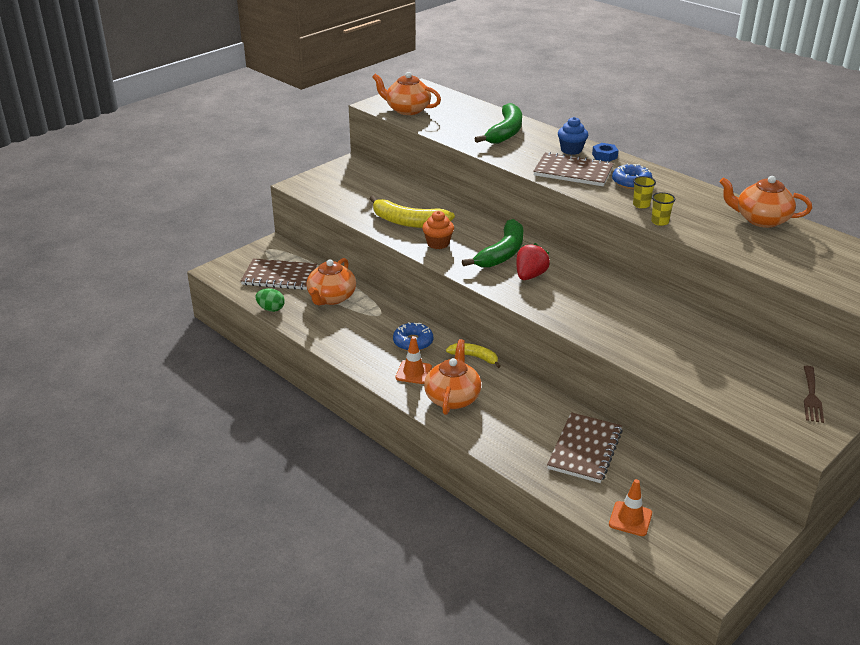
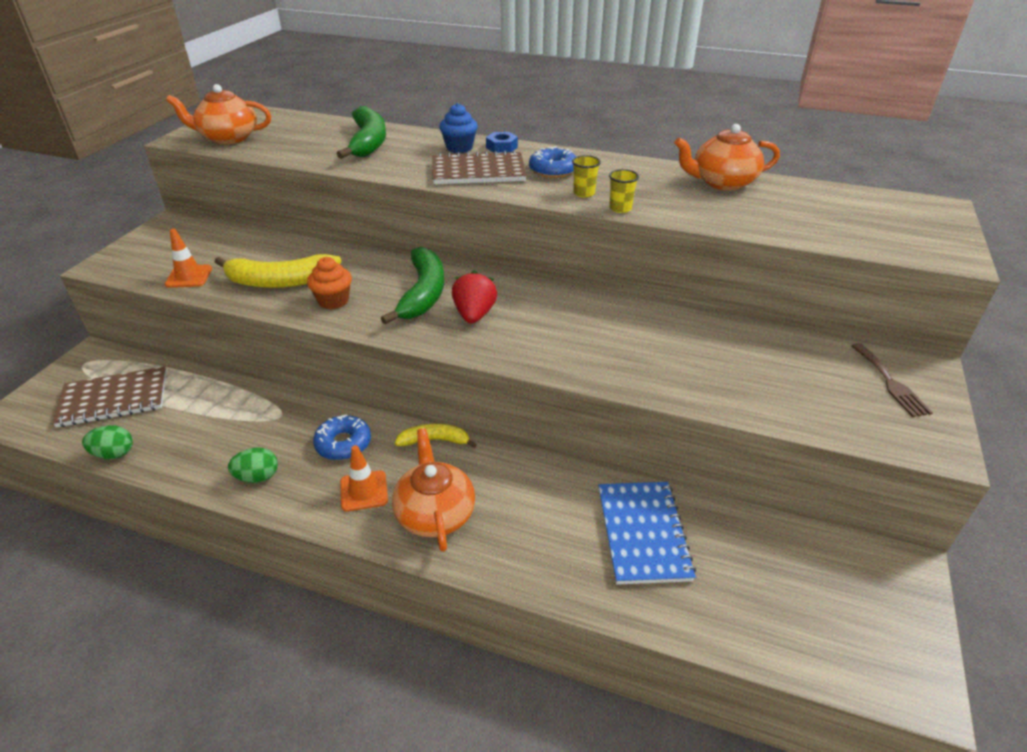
camera: 25 degrees left, 5 degrees up
orange teapot [306,258,356,305] -> none
brown notebook [547,412,623,483] -> blue notebook [598,482,696,585]
orange traffic cone [609,479,652,536] -> orange traffic cone moved to [165,229,212,288]
none -> green egg [228,447,278,483]

